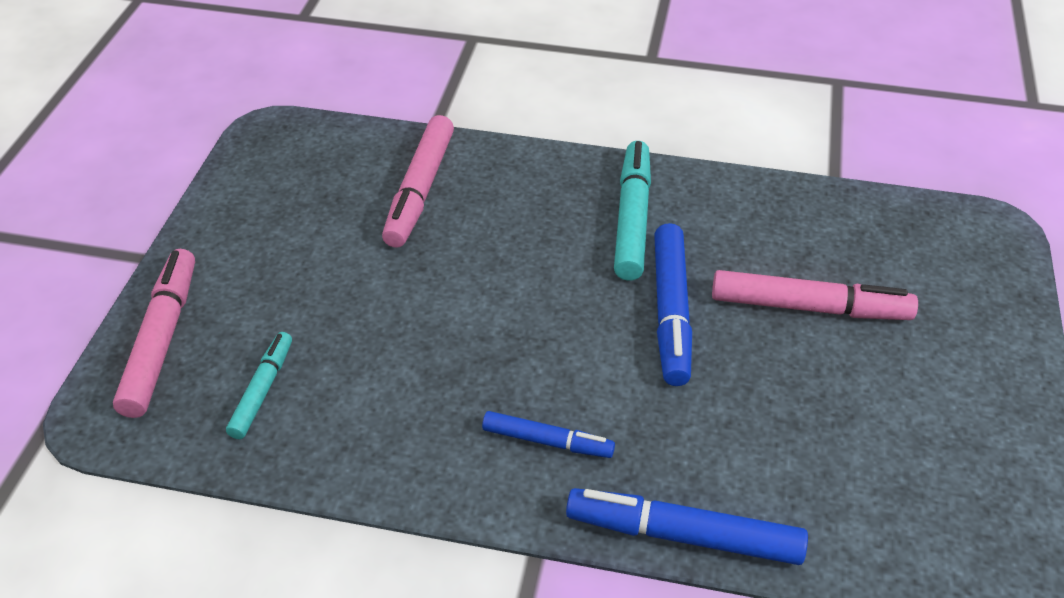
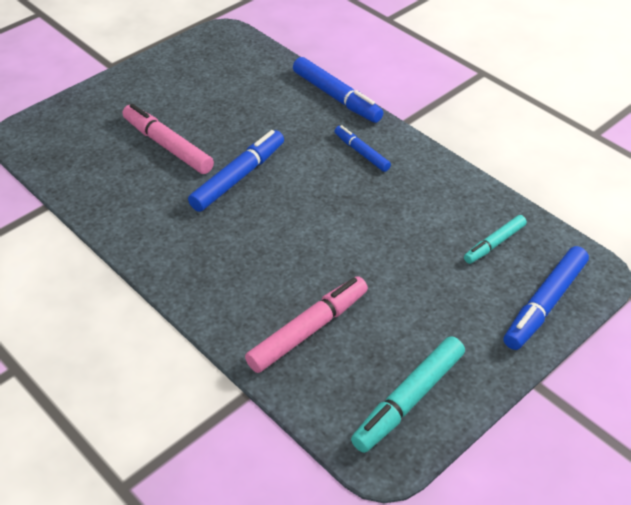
camera: 145 degrees left, 0 degrees up
pink marker [113,249,195,418] -> blue marker [504,246,589,350]
turquoise marker [614,141,651,281] -> turquoise marker moved to [351,336,465,453]

